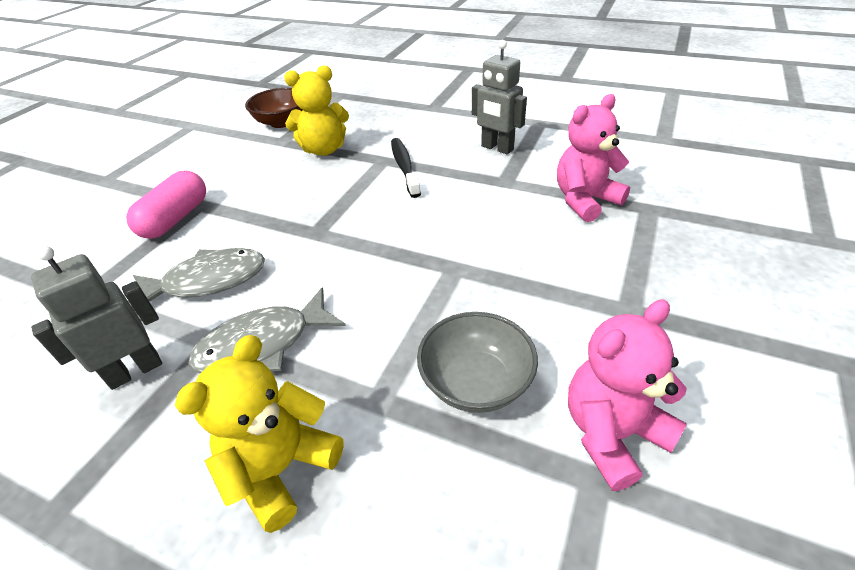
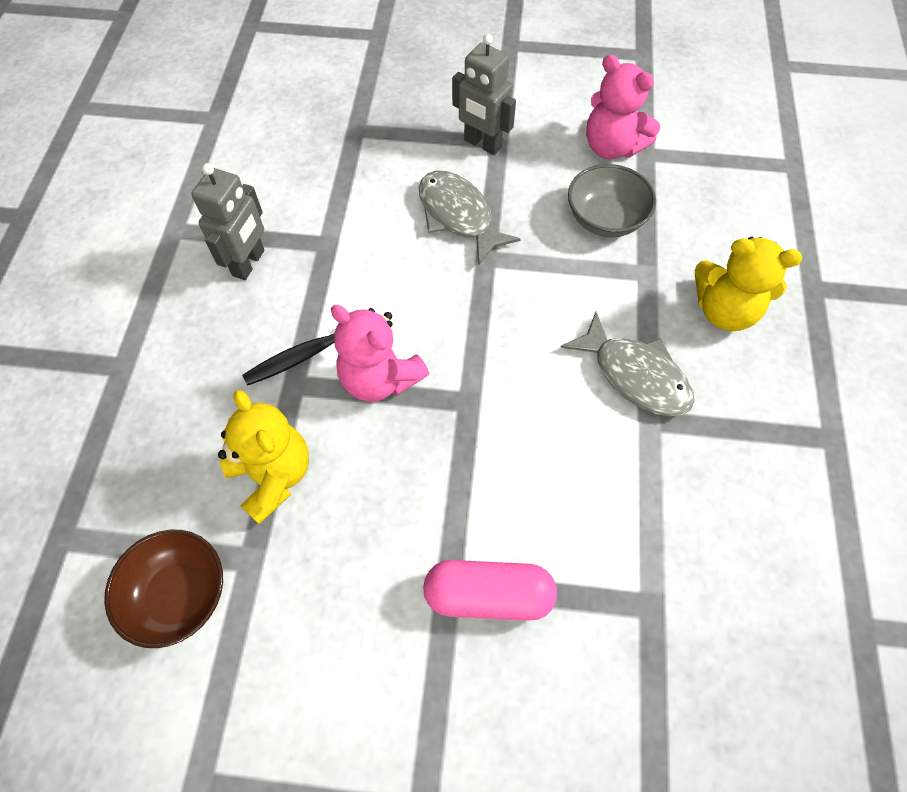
camera: 110 degrees left, 20 degrees up
grey robot [31,246,162,390] -> grey robot moved to [452,34,516,155]
grey fish [131,248,265,311] -> grey fish moved to [419,170,521,266]
pink teddy bear [557,94,630,222] -> pink teddy bear moved to [331,305,429,402]

